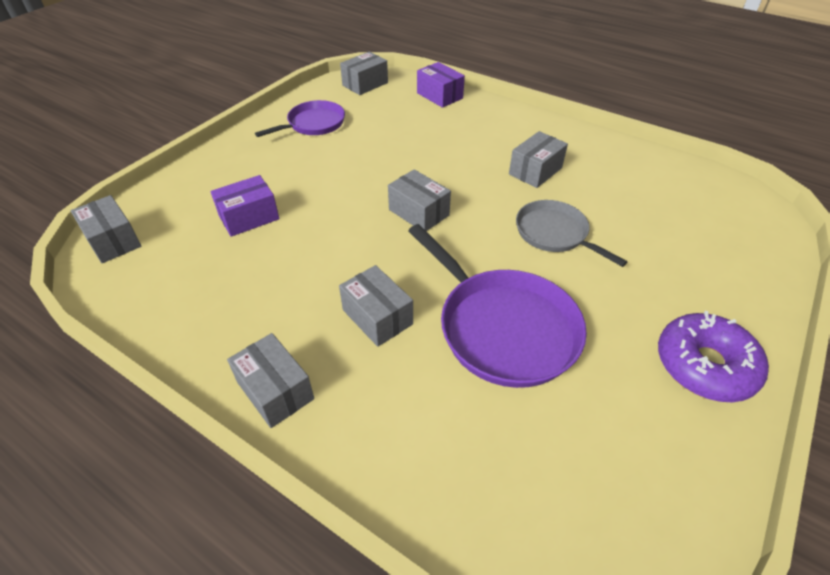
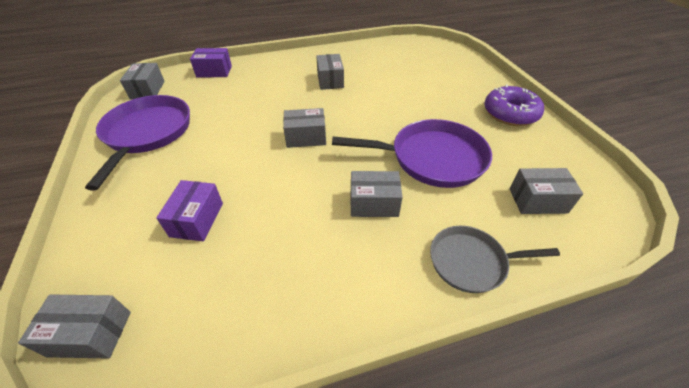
camera: 50 degrees left, 0 degrees up
grey box [227,333,314,428] -> grey box moved to [509,168,583,214]
purple pan [255,100,345,137] -> purple pan [85,95,190,191], size x1.63
grey pan [516,200,627,267] -> grey pan moved to [430,226,560,293]

